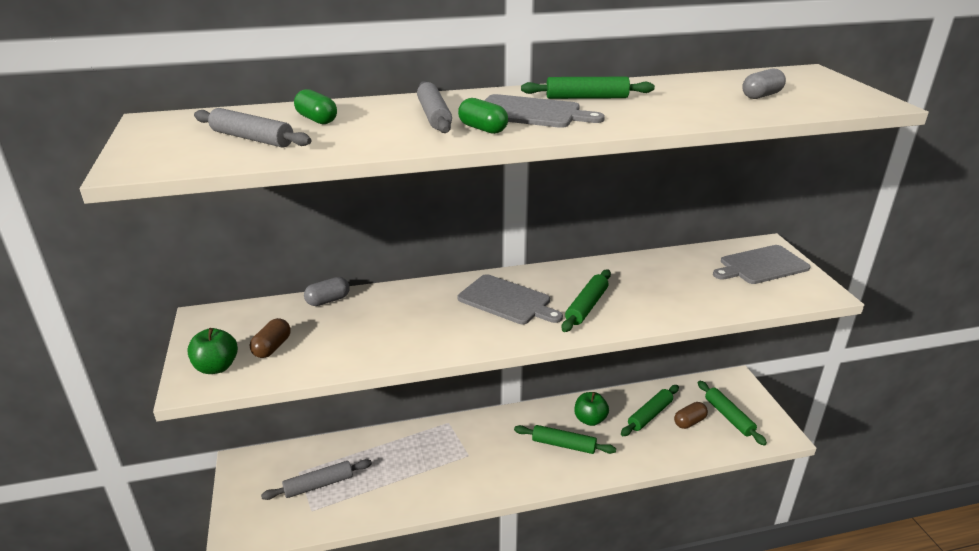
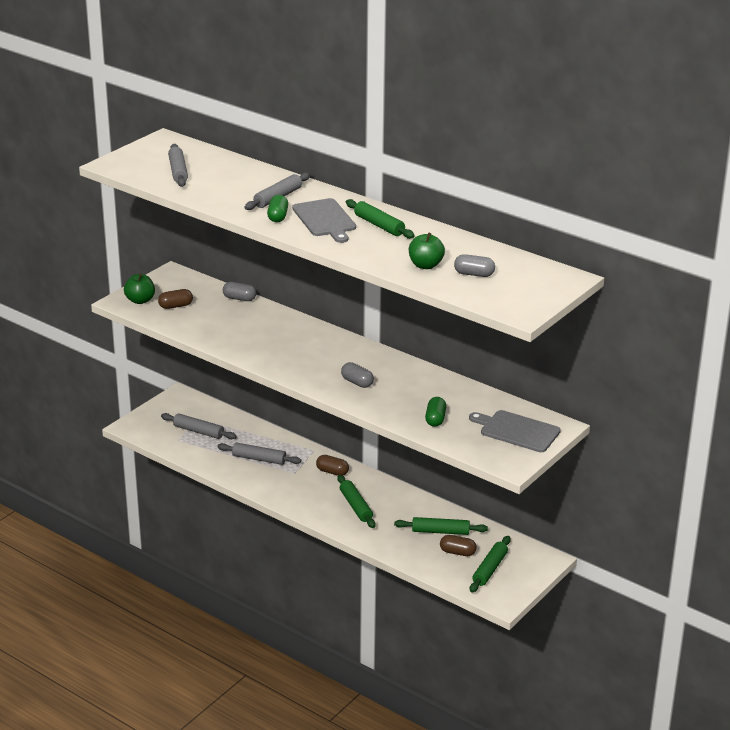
camera: 50 degrees right, 0 degrees up
green capsule [294,89,337,124] -> green capsule moved to [425,397,446,427]
grey cutting board [458,274,563,324] -> none
green rolling pin [561,269,611,332] -> grey capsule [341,362,374,388]
green apple [574,392,609,426] -> green apple moved to [409,233,445,269]
none -> grey rolling pin [217,442,301,465]
none -> brown capsule [316,455,349,476]

